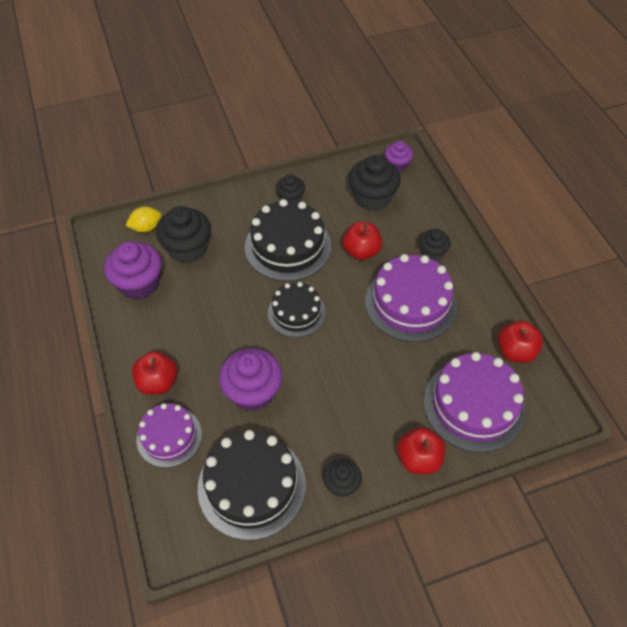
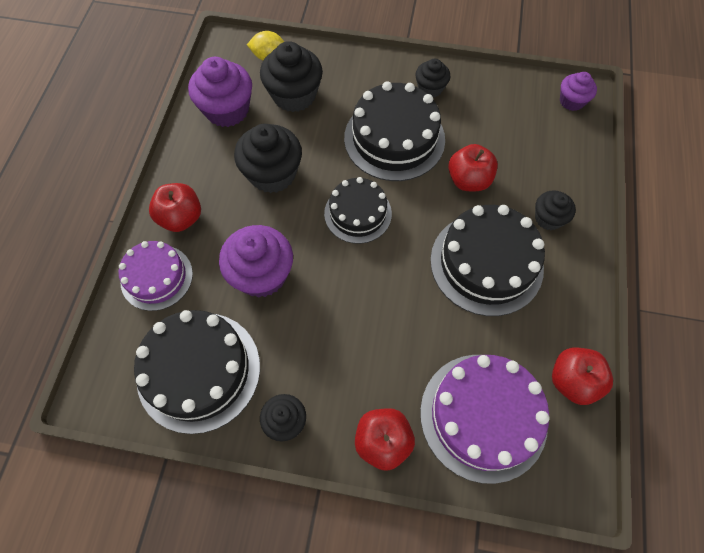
camera: 30 degrees right, 10 degrees up
black cupcake [349,155,401,211] -> black cupcake moved to [234,124,302,193]
purple cake [365,254,457,342] -> black cake [430,205,545,316]

